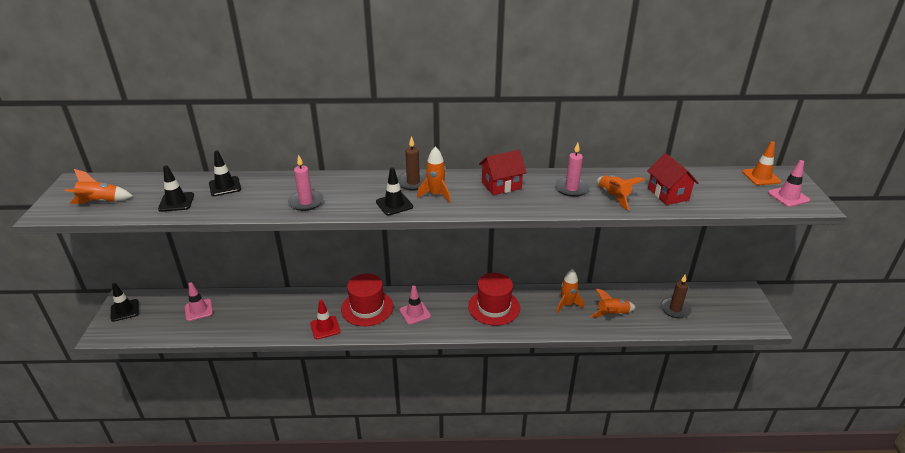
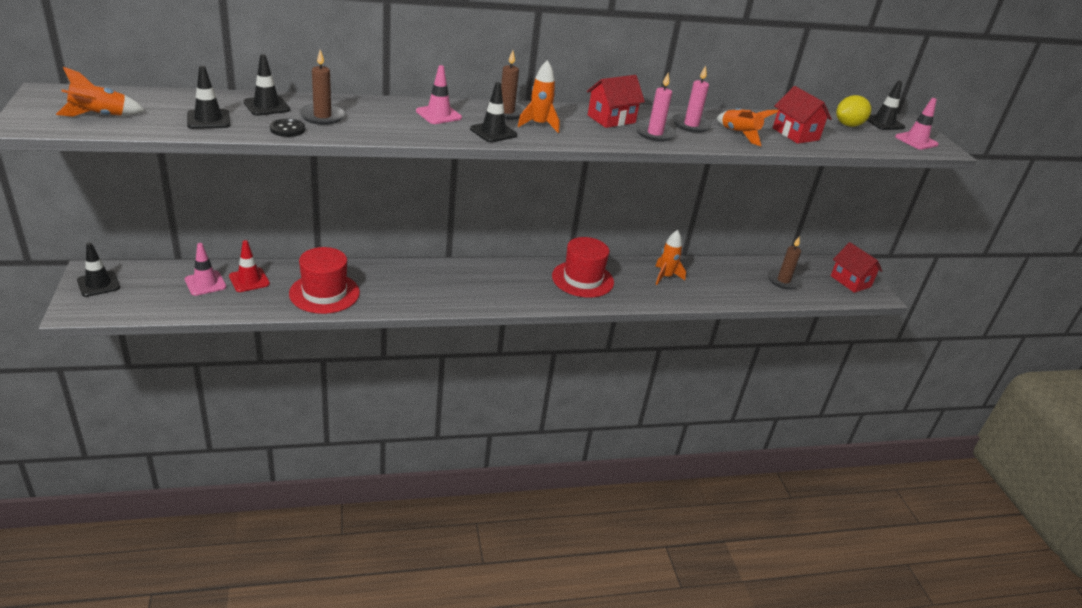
camera: 15 degrees left, 0 degrees up
pink candle [288,155,324,211] -> pink candle moved to [636,73,676,142]
red traffic cone [310,300,340,339] -> red traffic cone moved to [229,240,270,292]
red hat [341,273,393,326] -> red hat moved to [289,247,360,314]
pink traffic cone [400,285,431,325] -> pink traffic cone moved to [416,65,462,124]
orange rocket [590,289,636,318] -> none
orange traffic cone [742,141,781,185] -> black traffic cone [867,81,905,130]
none -> black button [270,119,305,137]
none -> brown candle [299,50,345,125]
none -> red house [831,242,882,293]
none -> yellow lemon [836,95,871,127]

